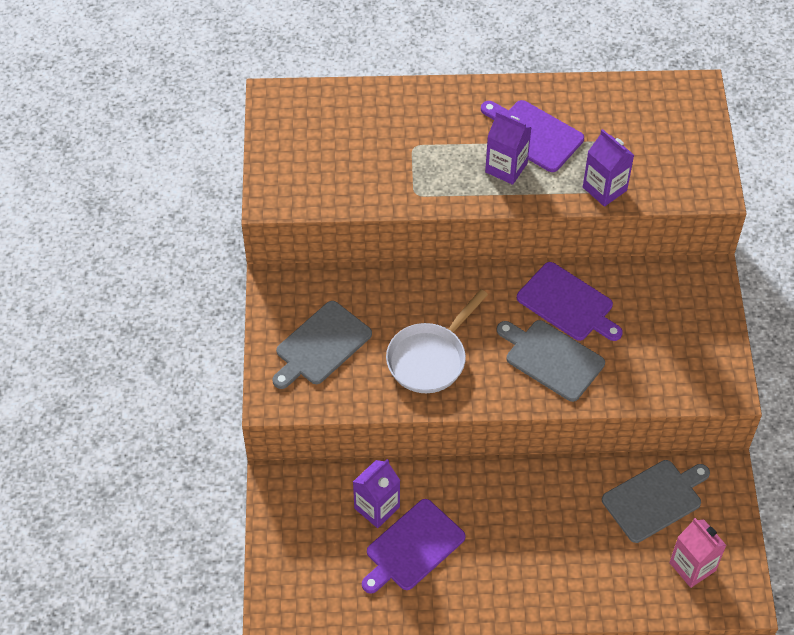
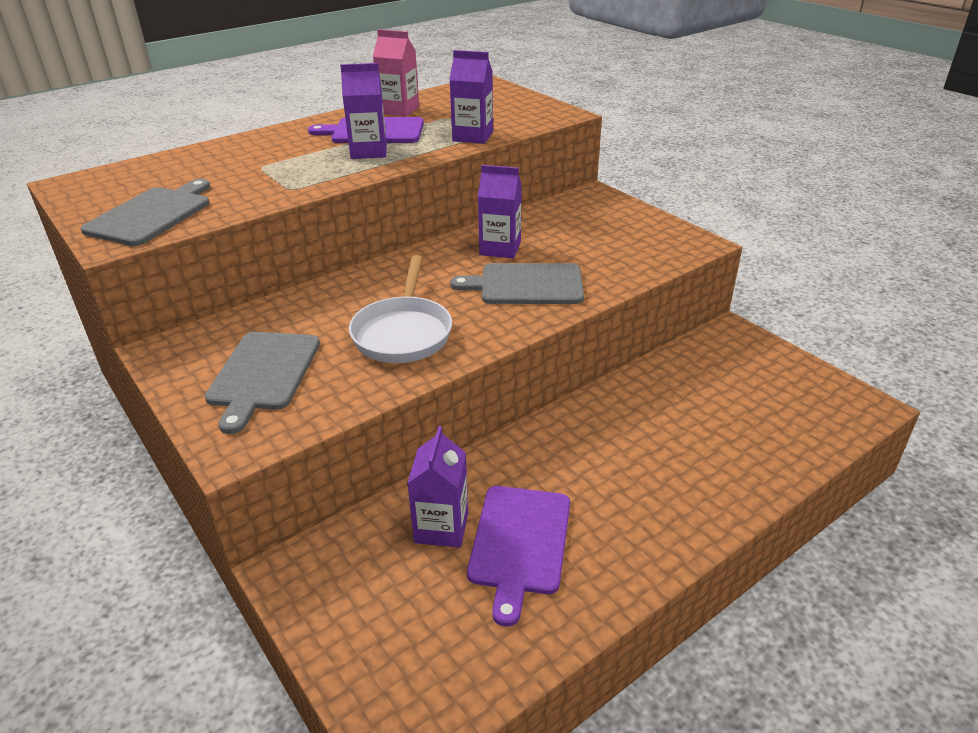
camera: 35 degrees left, 20 degrees down
purple cutting board [517,262,623,341] -> purple carton [478,165,522,258]
grey cutting board [602,460,710,543] -> grey cutting board moved to [80,179,210,246]
pink carton [670,518,727,588] -> pink carton moved to [373,29,419,117]

